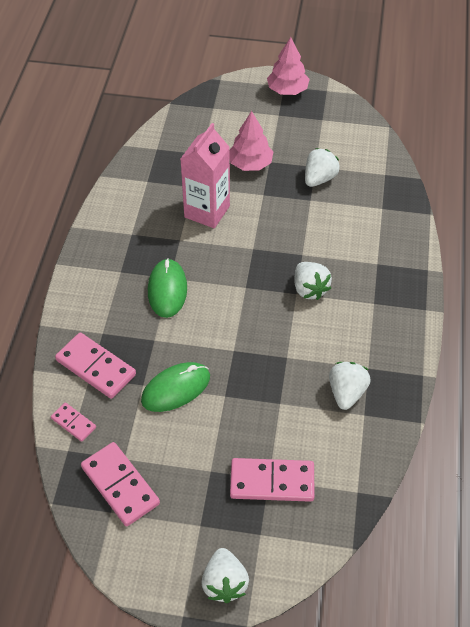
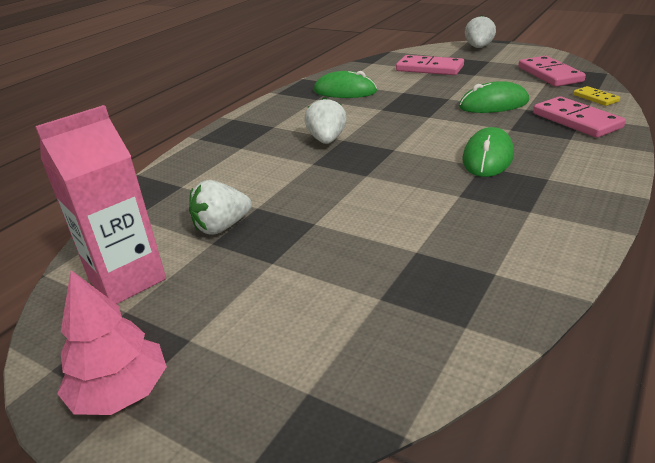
camera: 155 degrees left, 20 degrees down
pink domino [51,402,96,442] -> yellow domino [573,86,620,106]
pink carton [181,123,230,228] -> pink carton moved to [35,105,166,304]
pink tree [230,111,273,171] -> none
white strawberry [329,362,371,410] -> green mouse [314,71,377,98]

